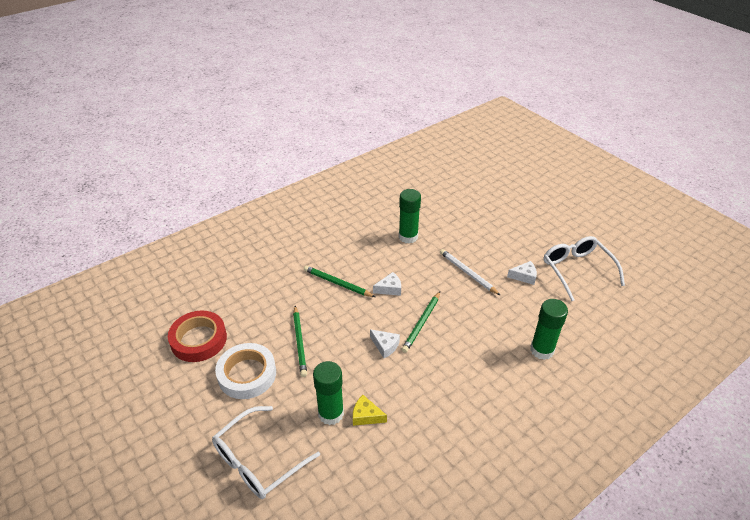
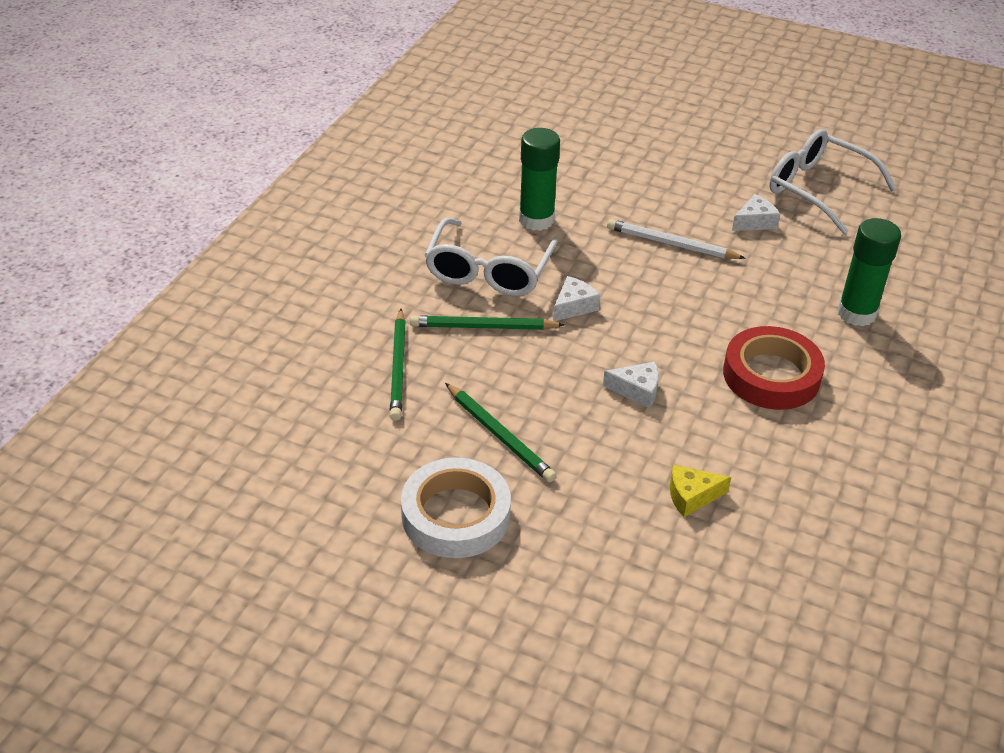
camera: 30 degrees left, 0 degrees up
red tape [168,311,227,362] -> red tape moved to [723,326,825,410]
white glasses [212,406,320,499] -> white glasses moved to [425,218,558,296]
green glue stick [313,361,344,425] -> none
green pencil [402,291,440,353] -> green pencil moved to [390,309,406,421]

